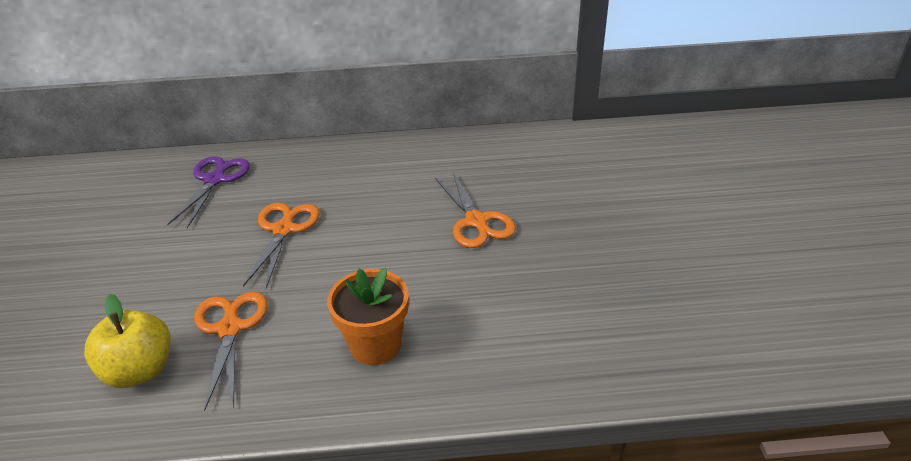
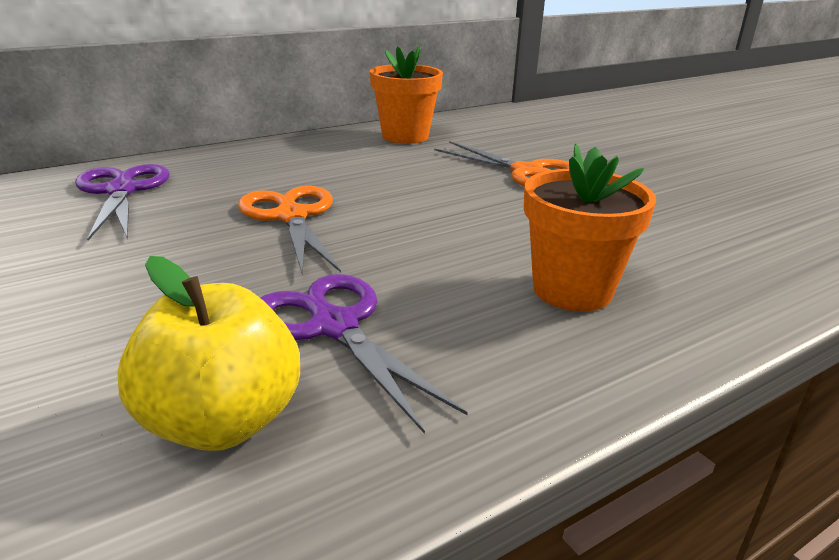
camera: 30 degrees left, 10 degrees down
orange scissors [194,291,268,411] -> purple scissors [261,274,468,434]
none -> orange flower pot [370,45,443,144]

